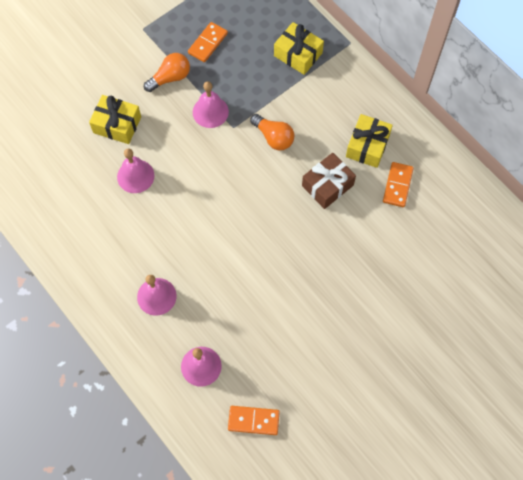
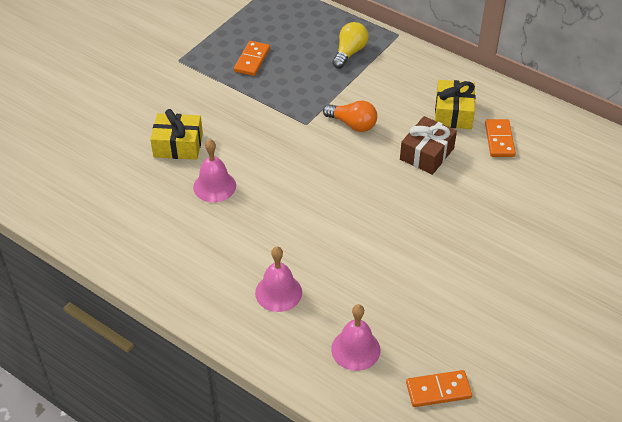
camera: 15 degrees left, 20 degrees down
orange light bulb [144,53,190,92] -> none
pink bell [193,81,229,128] -> none
yellow gift [274,22,324,75] -> yellow light bulb [332,22,368,69]

